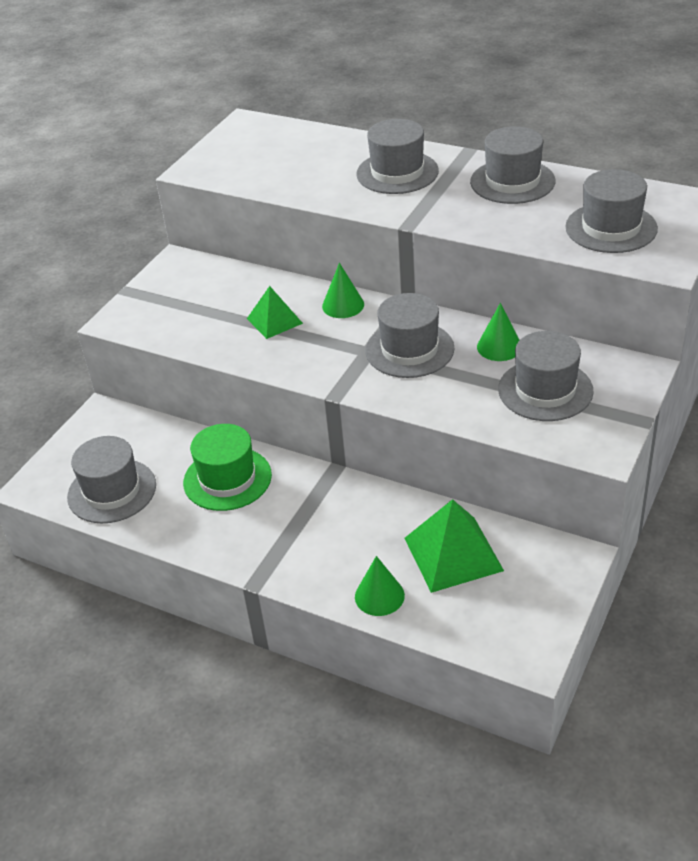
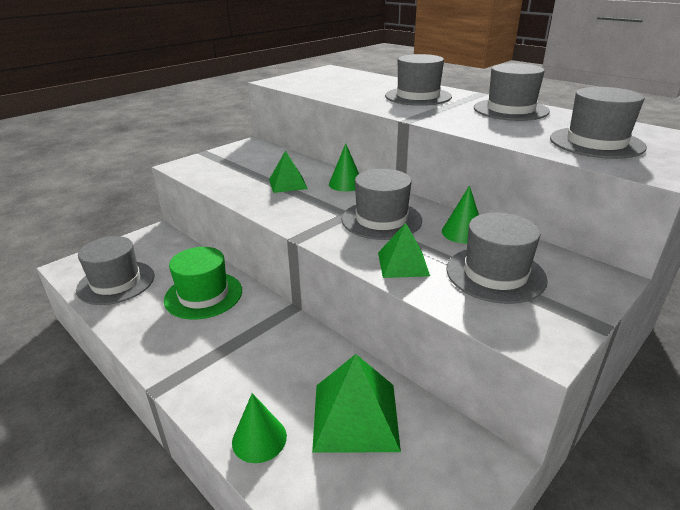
camera: 15 degrees right, 10 degrees down
none -> green pyramid [378,223,430,278]

